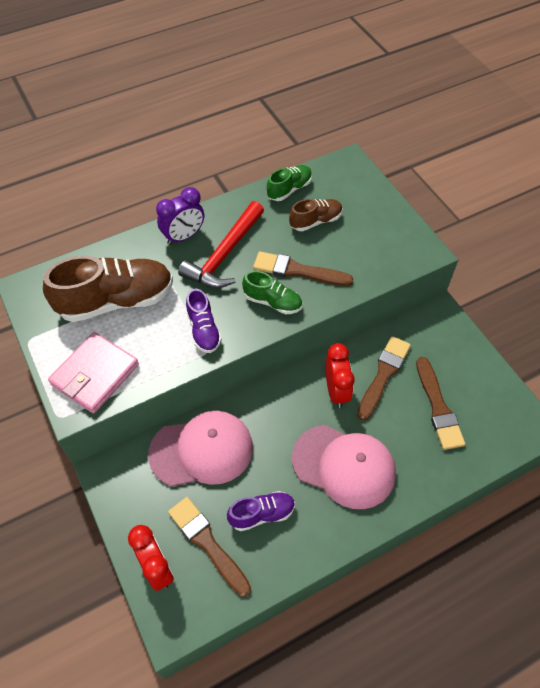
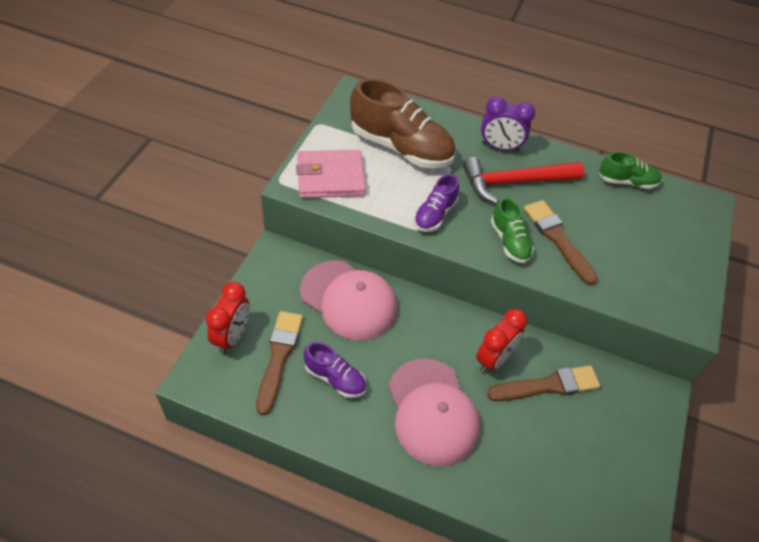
camera: 45 degrees right, 5 degrees down
brown shoe [289,199,343,231] -> none
brown brush [416,357,465,450] -> none

